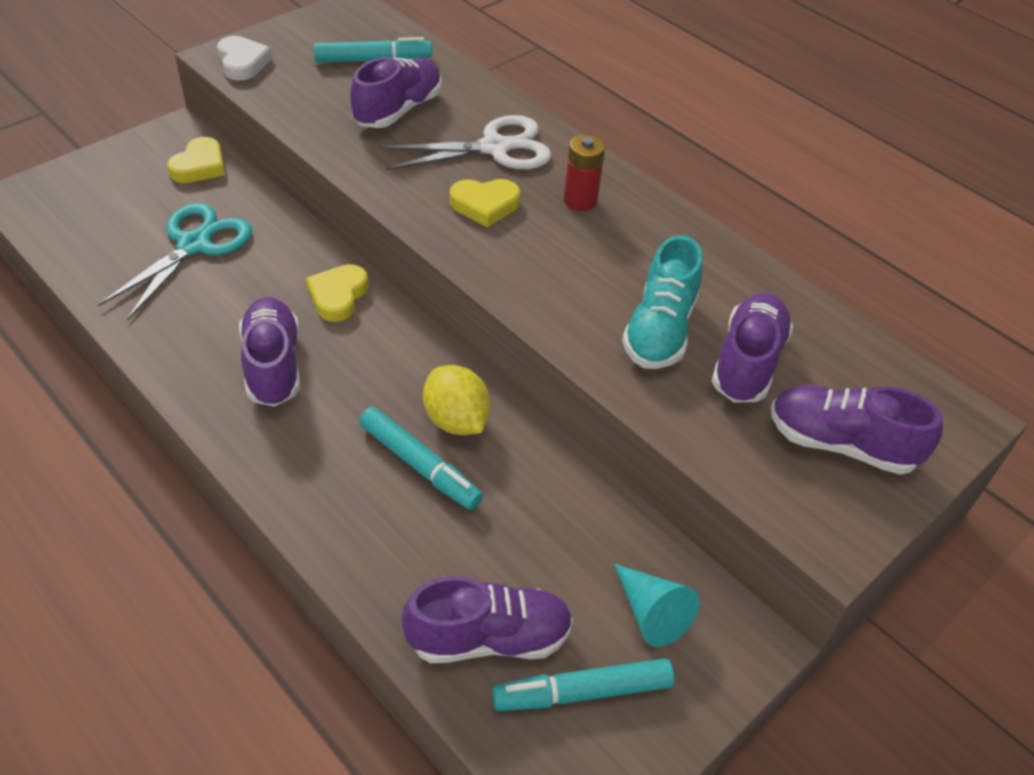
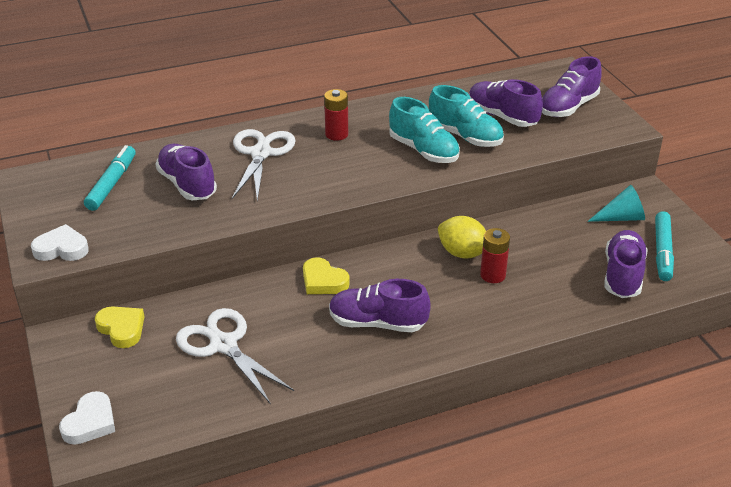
camera: 65 degrees left, 10 degrees down
turquoise scissors [98,203,252,321] -> white scissors [176,308,294,403]
turquoise marker [359,407,483,510] -> red battery [480,228,510,283]
yellow lemon [423,365,491,435] -> yellow lemon turned 45 degrees clockwise [438,216,486,258]
yellow heart [450,179,520,227] -> none
none -> white heart [59,391,115,445]
none -> turquoise shoe [389,97,460,163]

